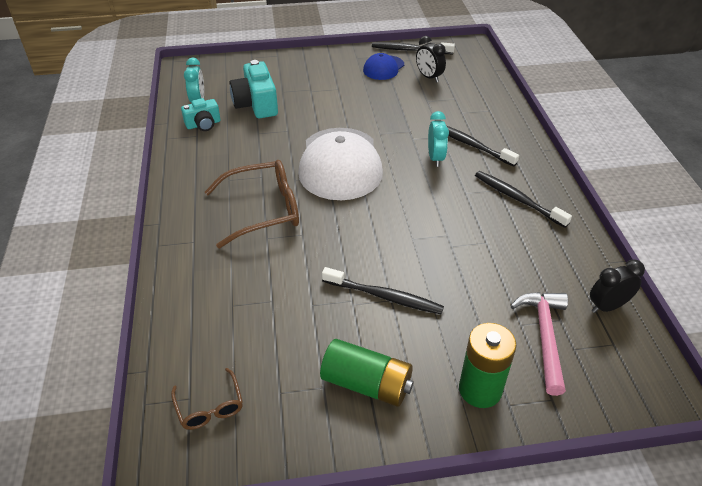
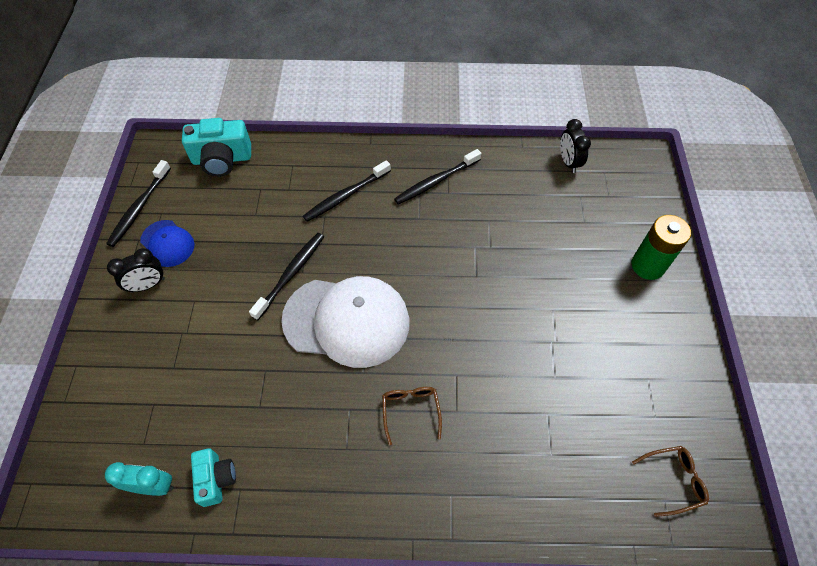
camera: 80 degrees left, 15 degrees up
brown glasses [205,160,299,248] -> brown glasses [382,387,442,445], size x0.53
turquoise camera [230,60,278,118] -> turquoise camera moved to [182,118,251,176]
green battery [320,339,413,407] -> none
black toothbrush [322,267,444,314] -> black toothbrush moved to [249,233,324,320]
black clock [416,36,446,83] -> black clock moved to [107,248,165,293]
turquoise clock [428,111,449,167] -> none
pink hammer [510,292,568,396] -> none

